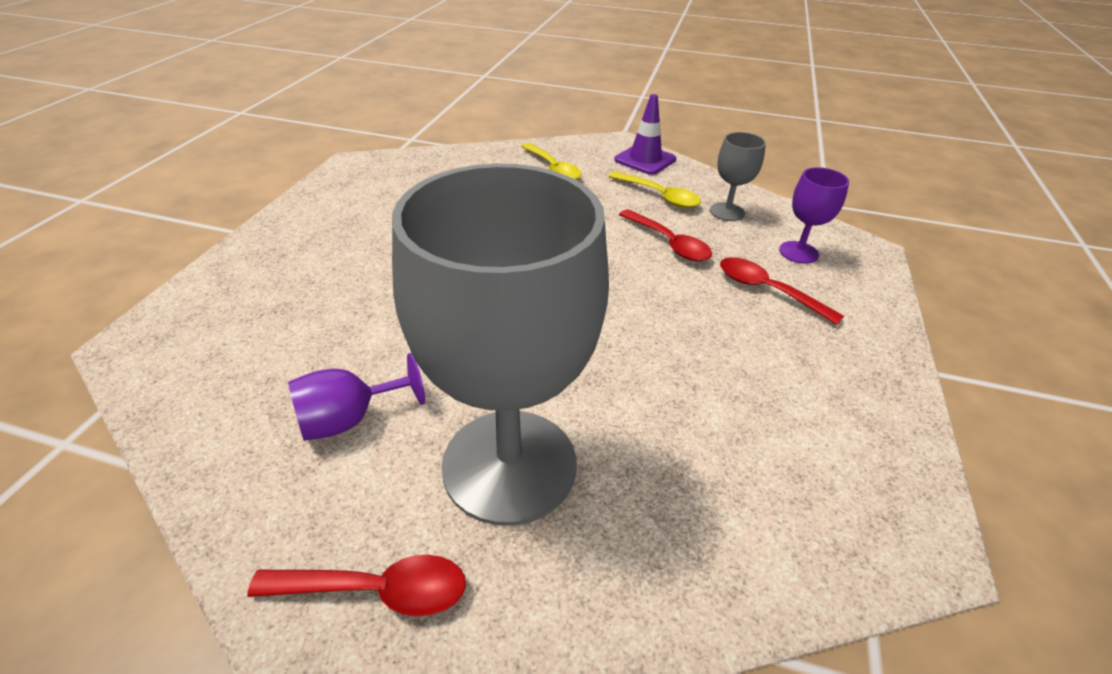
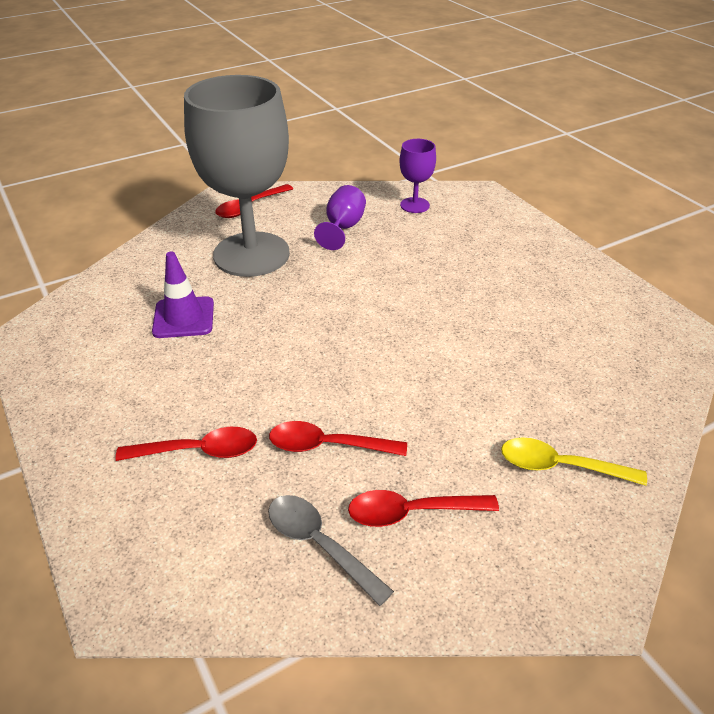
camera: 135 degrees right, 0 degrees up
yellow spoon [608,171,701,208] -> red spoon [348,490,499,527]
purple traffic cone [614,94,676,175] -> purple traffic cone moved to [152,252,214,338]
grey goblet [710,132,766,221] -> grey spoon [268,495,394,606]
purple goblet [779,167,849,264] -> purple goblet moved to [399,139,436,213]

